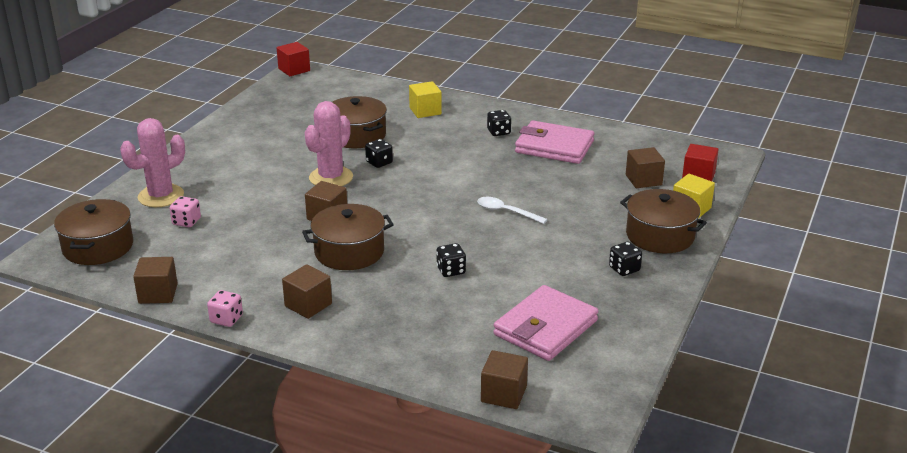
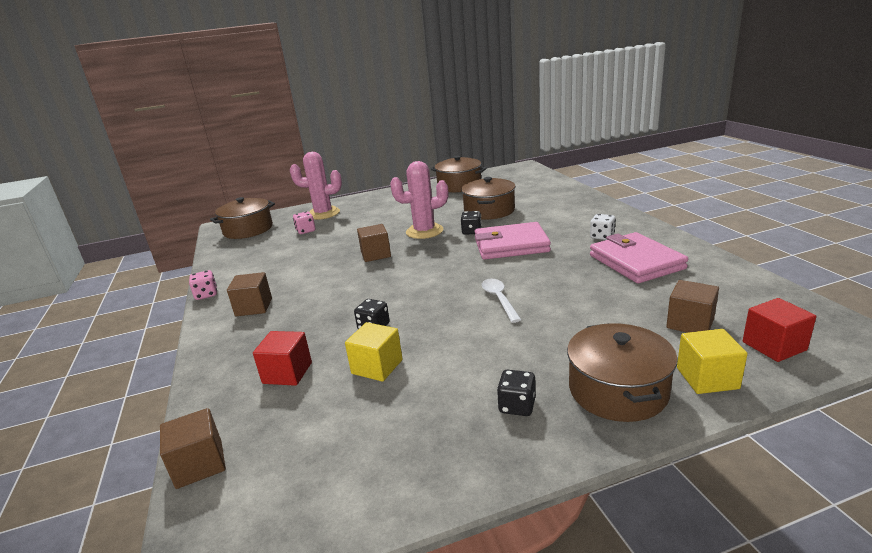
camera: 50 degrees right, 5 degrees down
brown cube [133,257,178,304] -> none
red cube [277,42,310,76] -> red cube moved to [253,331,312,386]
brown pot [302,204,394,270] -> brown pot moved to [431,156,487,193]
yellow cube [409,81,442,118] -> yellow cube moved to [345,322,403,382]
black dice [487,110,511,136] -> white dice [590,214,616,240]
pink wallet [493,285,599,361] -> pink wallet moved to [474,222,551,260]

